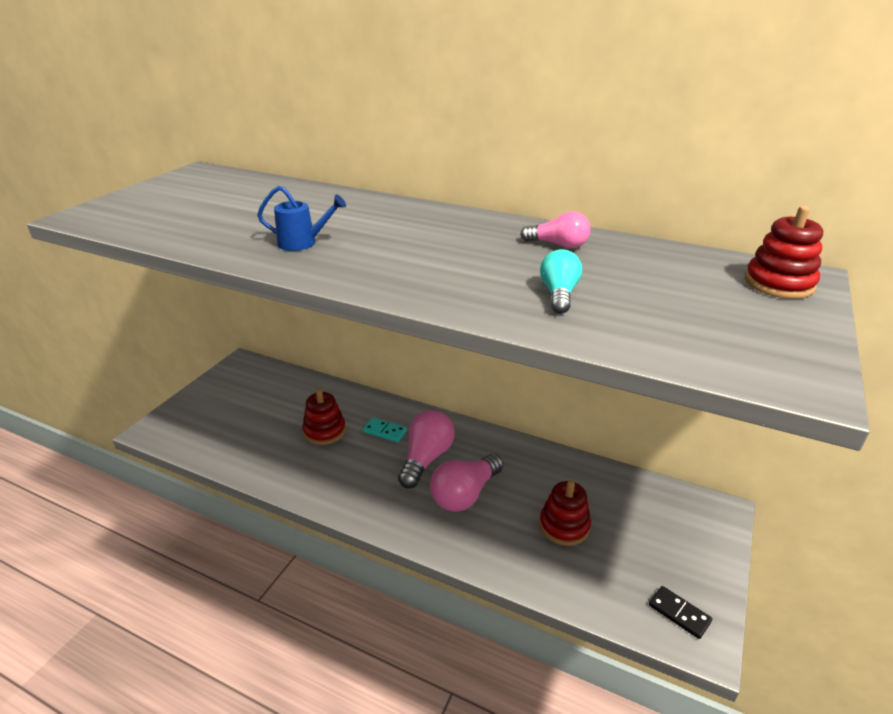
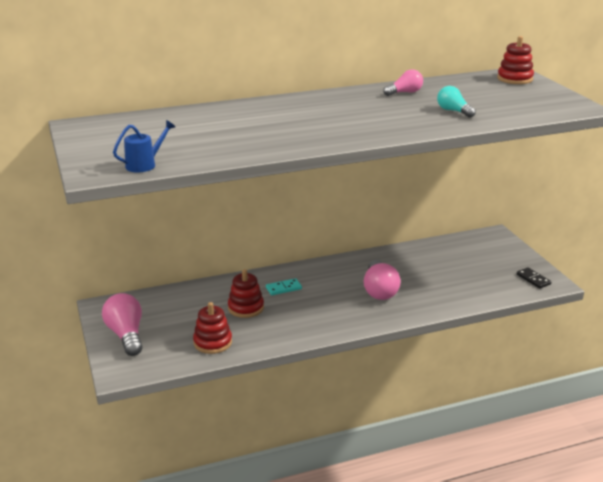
camera: 45 degrees left, 5 degrees down
blue watering can [257,186,346,251] -> blue watering can moved to [113,120,175,172]
pink light bulb [398,410,455,489] -> pink light bulb moved to [102,293,143,356]
red stacking toy [539,480,591,546] -> red stacking toy moved to [193,302,232,354]
black domino [649,586,712,639] -> black domino turned 60 degrees clockwise [517,267,551,289]

